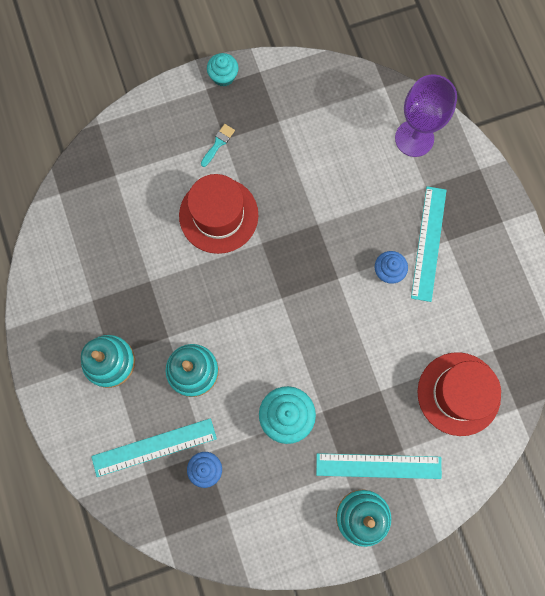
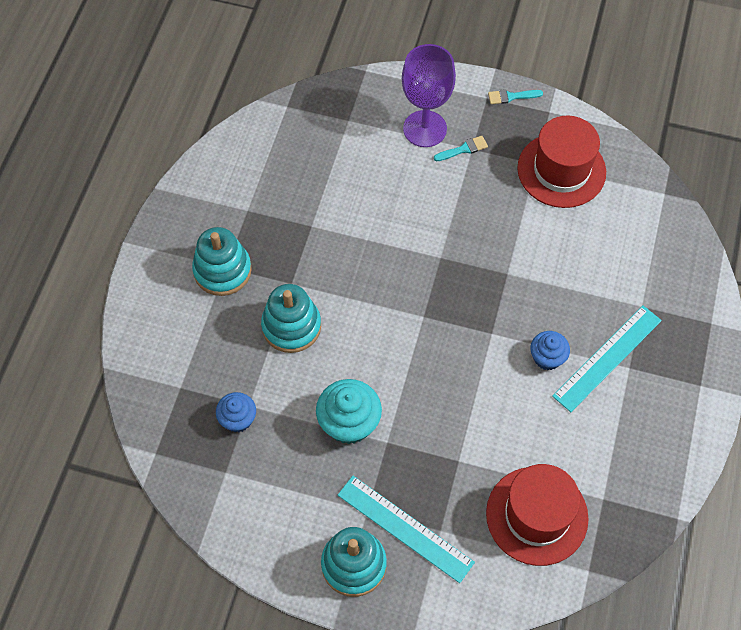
camera: 35 degrees right, 15 degrees down
turquoise ruler [91,418,217,477] -> none
red hat [179,174,258,254] -> red hat moved to [517,116,606,208]
turquoise cupcake [207,53,238,87] -> turquoise brush [488,89,543,104]
purple goblet [395,74,457,157] -> purple goblet moved to [402,44,456,147]

